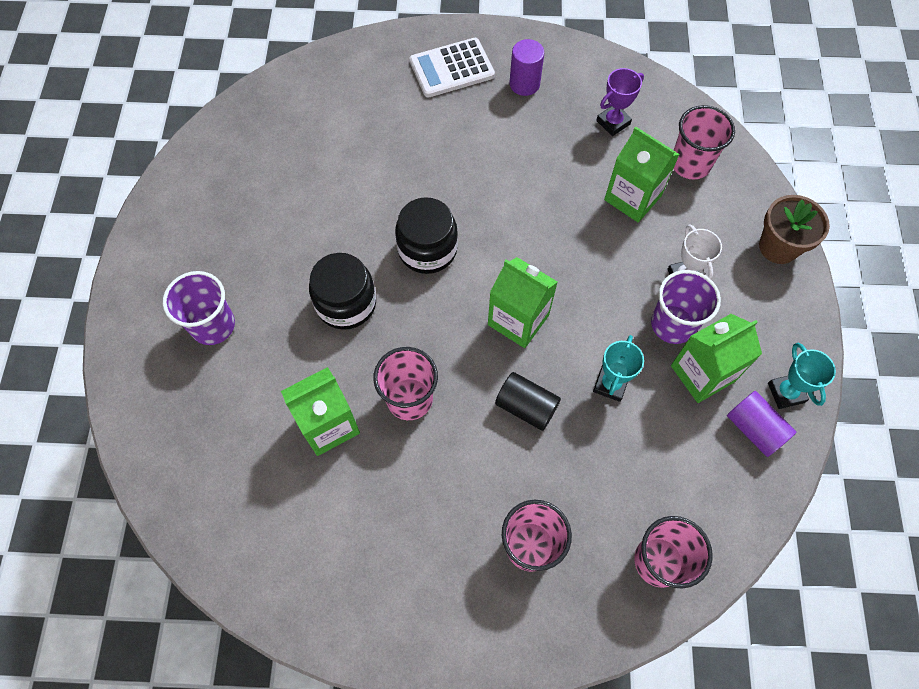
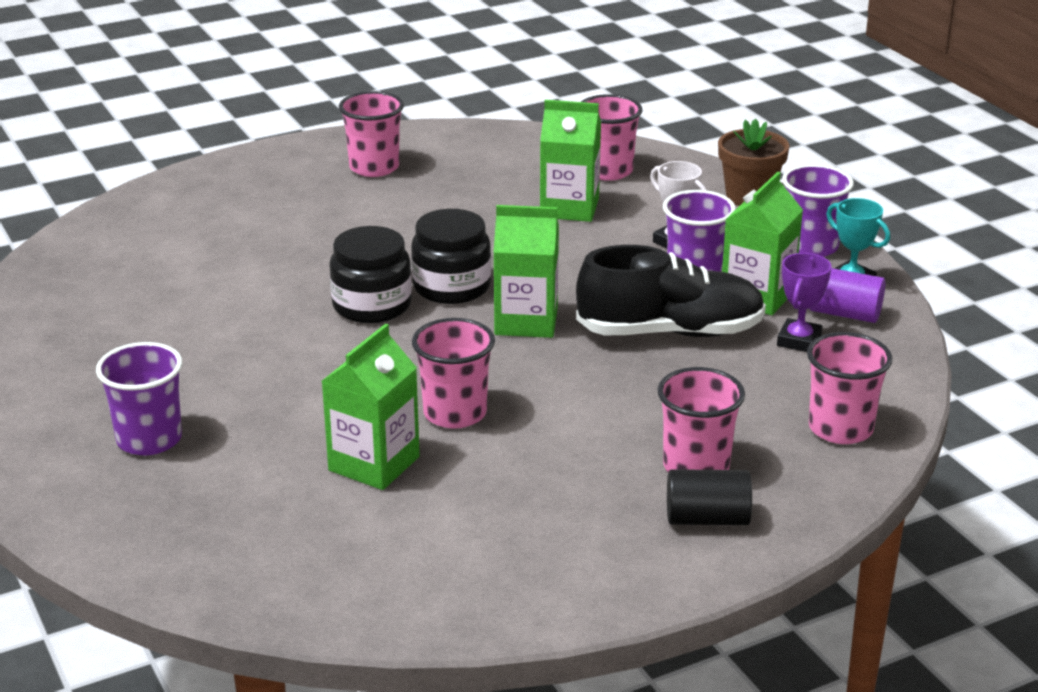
camera: 30 degrees left, 35 degrees down
black jar [309,253,376,330] -> black jar moved to [411,209,491,304]
white calculator [410,38,495,97] -> none
black cylinder [495,372,561,431] -> black cylinder moved to [667,469,752,525]
purple cylinder [510,39,544,96] -> pink cup [339,91,404,177]
turquoise trophy [593,335,644,402] -> black shoe [576,245,766,337]
purple trophy [596,68,644,136] -> purple trophy moved to [777,253,832,352]
none -> purple cup [782,164,854,257]

